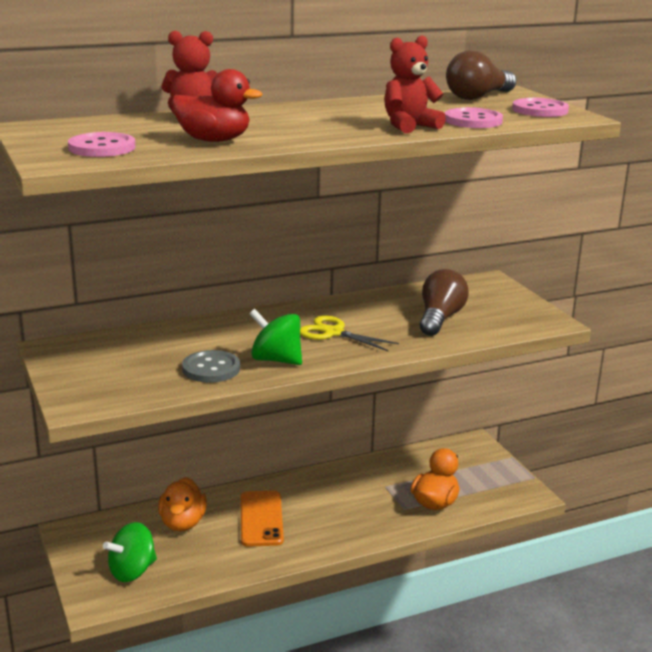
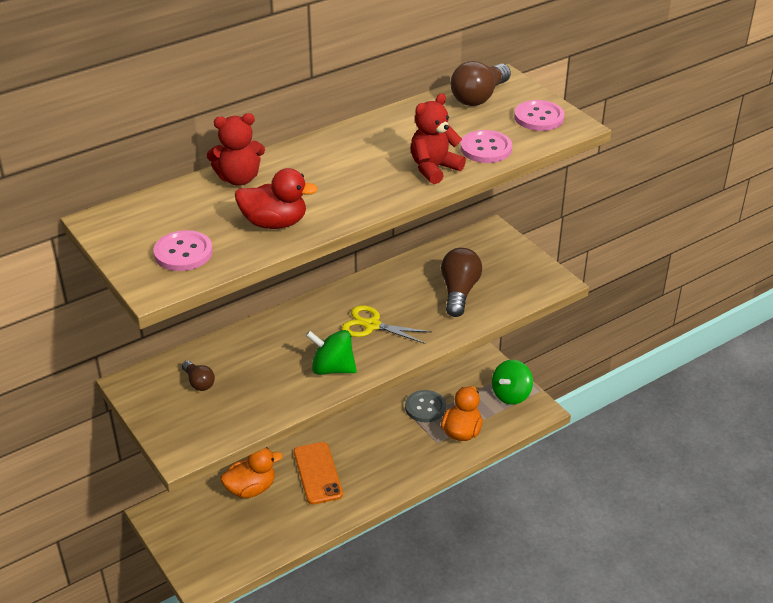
camera: 10 degrees left, 15 degrees up
green spinning top [103,522,157,582] -> green spinning top moved to [492,360,533,405]
orange duck [158,477,207,531] -> orange duck turned 105 degrees counterclockwise [221,447,283,498]
grey button [182,350,240,383] -> grey button moved to [405,390,446,423]
none -> brown light bulb [182,361,215,391]

